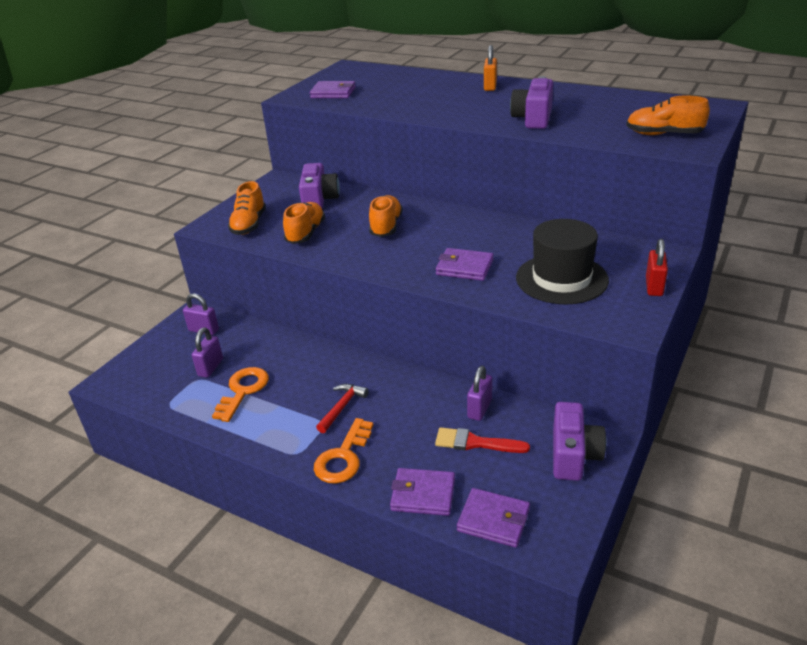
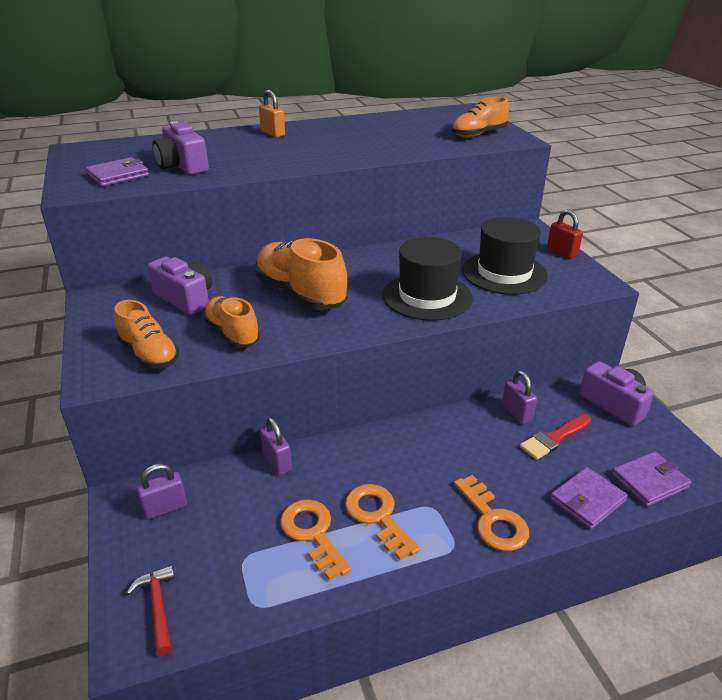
camera: 50 degrees left, 0 degrees up
purple padlock [192,328,223,378] -> purple padlock moved to [260,417,292,475]
red hammer [316,384,369,433] -> red hammer moved to [127,565,175,656]
orange shoe [369,195,403,237] -> orange shoe [255,238,347,310], size x1.58
purple wallet [436,248,494,281] -> black hat [383,237,473,321]
purple camera [510,76,553,129] -> purple camera moved to [152,121,209,175]
none -> orange key [345,484,420,560]

